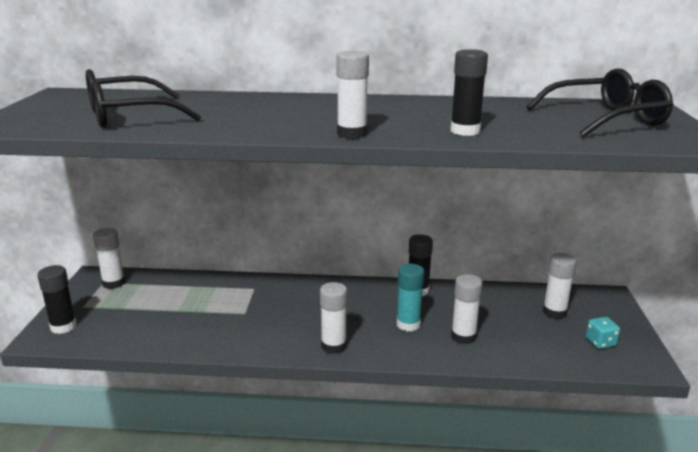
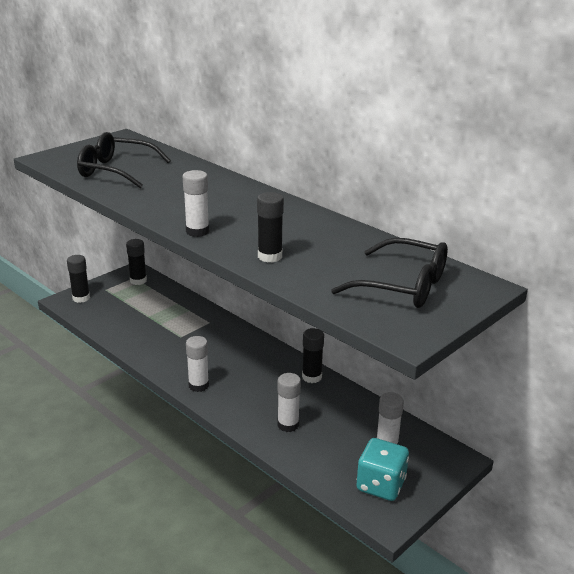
camera: 40 degrees right, 5 degrees up
white glue stick [93,228,125,289] -> black glue stick [126,239,147,285]
turquoise glue stick [396,264,424,332] -> none
turquoise dice [586,317,620,349] -> turquoise dice [356,438,409,501], size x1.90

